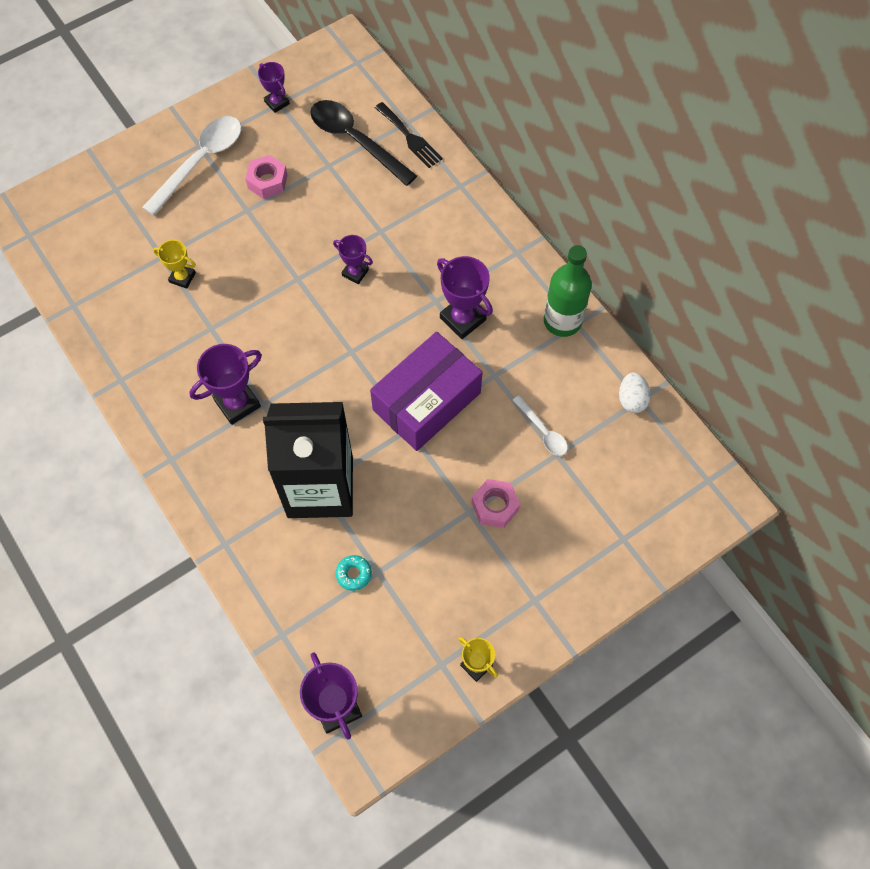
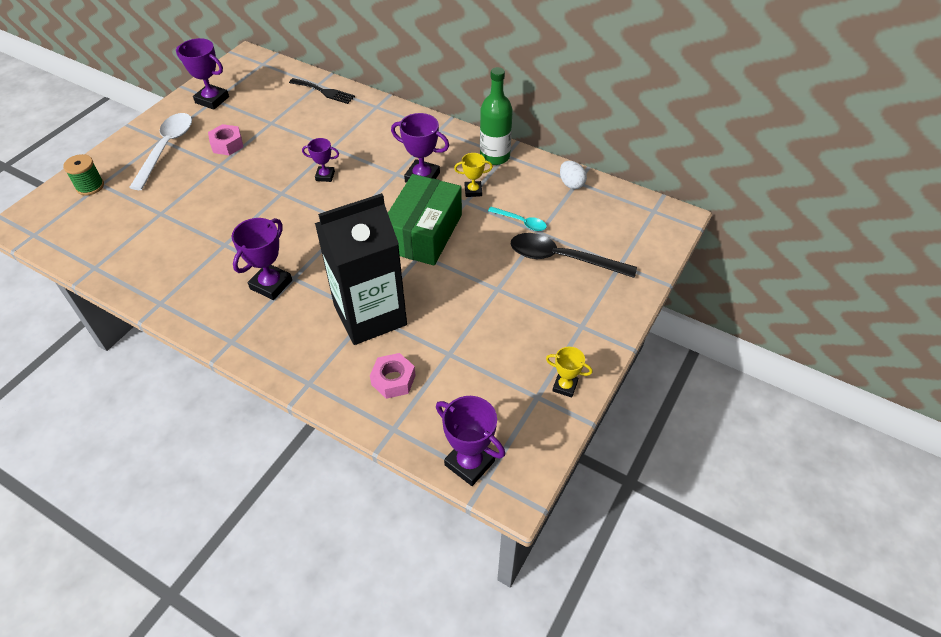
camera: 25 degrees left, 15 degrees down
yellow trophy [153,240,196,289] -> yellow trophy moved to [454,153,493,197]
purple trophy [258,62,290,113] -> purple trophy [176,38,229,110], size x1.65
black spoon [310,100,417,186] -> black spoon moved to [511,233,637,278]
turquoise donut [336,555,372,591] -> none
purple box [370,332,483,451] -> green box [388,174,462,265]
pink nut [471,479,520,528] -> pink nut moved to [370,353,416,399]
white spoon [513,395,568,456] -> turquoise spoon [488,207,547,231]
none -> green spool [63,154,104,195]

